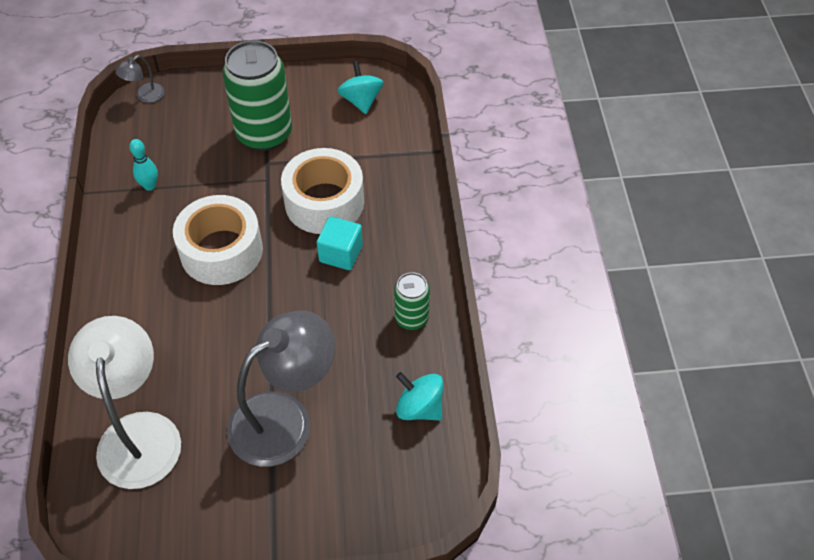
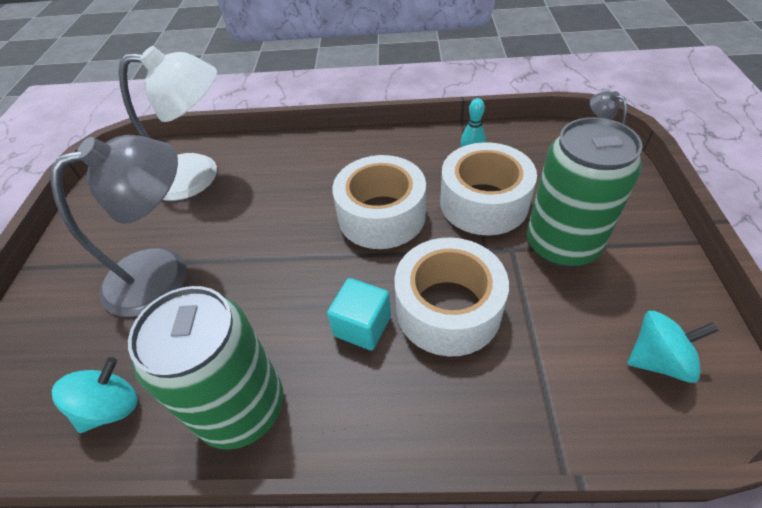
camera: 100 degrees right, 5 degrees down
grey lamp [227,311,335,467] -> grey lamp turned 90 degrees counterclockwise [50,135,187,317]
green can [394,272,430,330] -> green can [128,286,283,450], size x1.92
none -> white tape [440,142,537,235]

